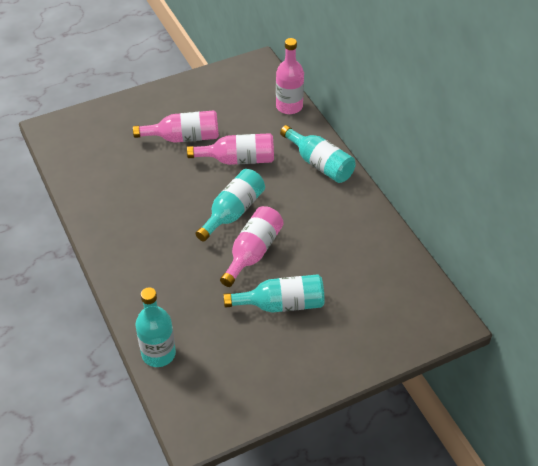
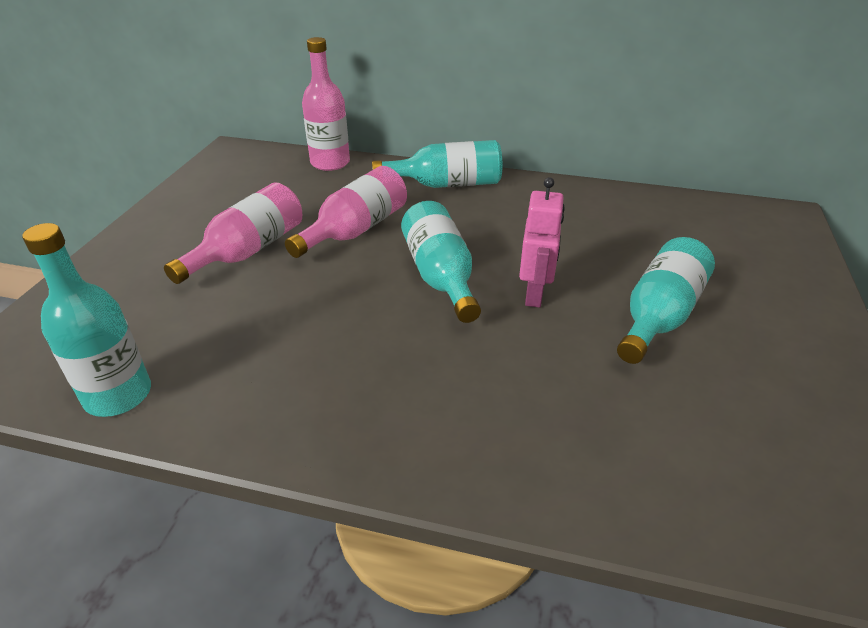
camera: 50 degrees left, 10 degrees down
turquoise bottle [136,287,176,367] -> turquoise bottle moved to [22,223,151,417]
pink bottle [220,206,284,287] -> pink robot [519,177,565,307]

